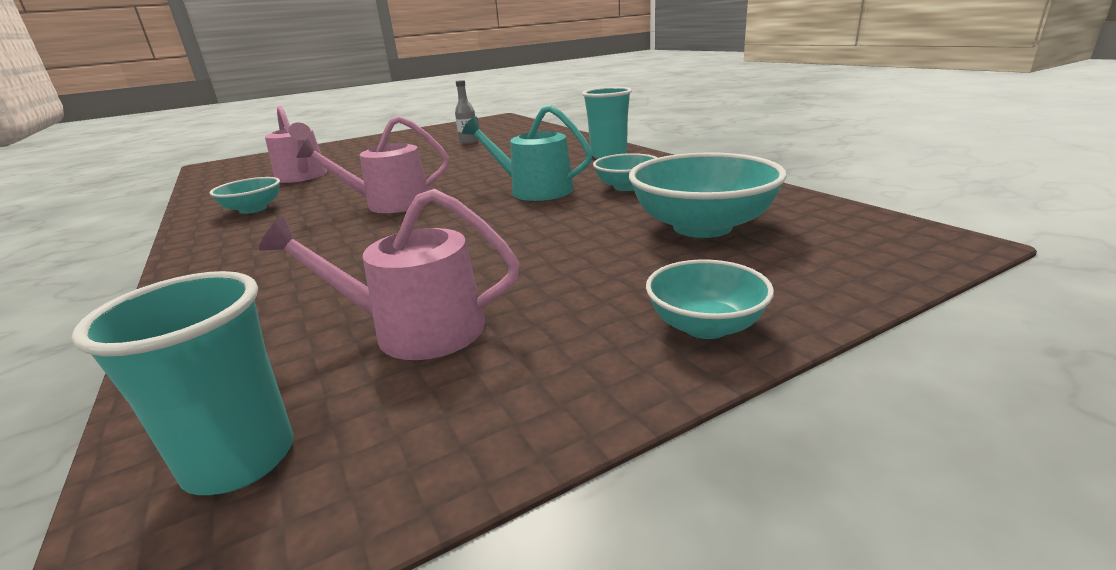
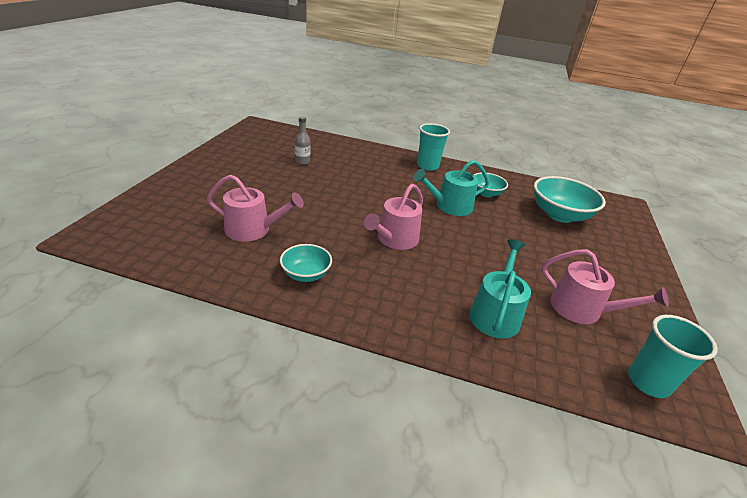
camera: 50 degrees left, 10 degrees up
pink watering can [259,189,520,360] -> pink watering can turned 105 degrees counterclockwise [542,249,669,324]
turquoise bowl [646,260,774,339] -> none
none -> turquoise watering can [469,239,531,339]

